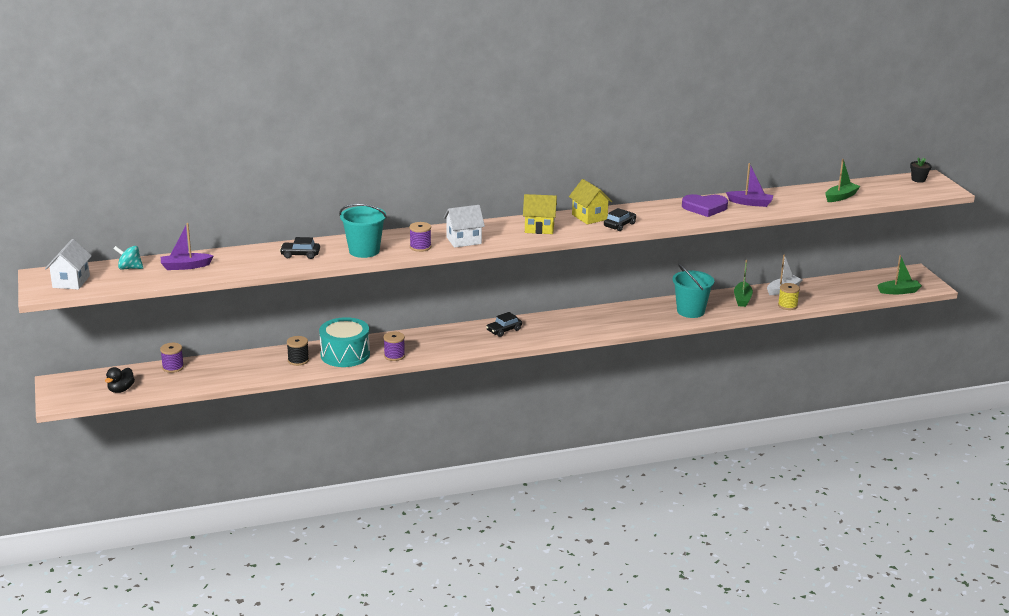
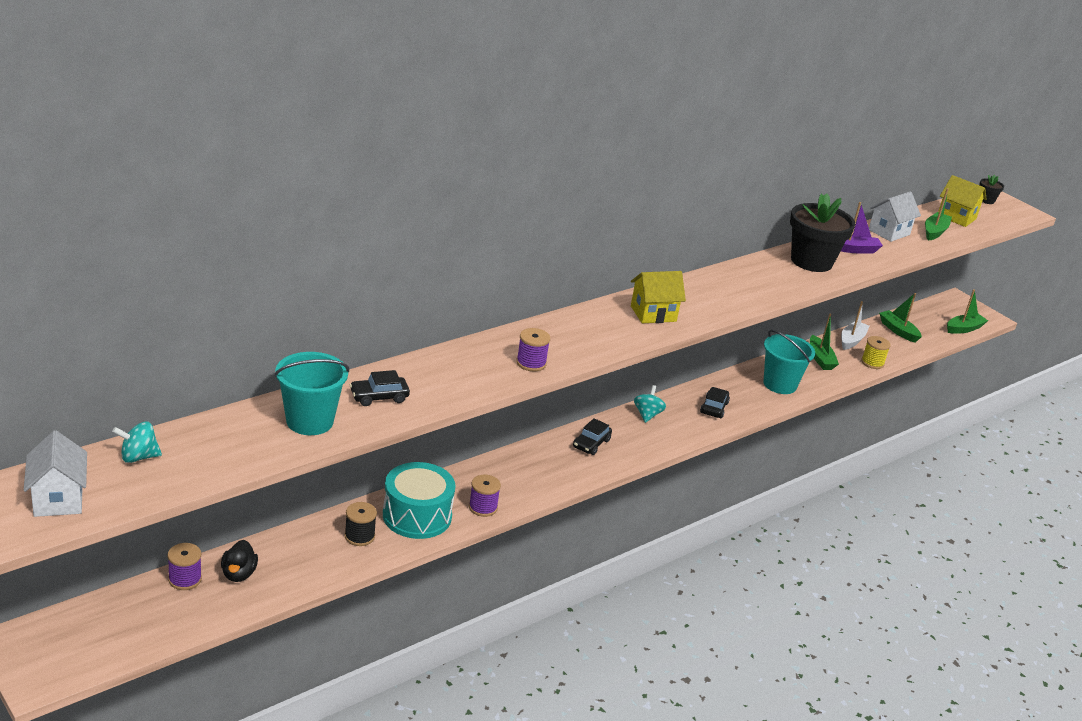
camera: 25 degrees left, 5 degrees up
black duck [105,367,135,393] -> black duck moved to [221,540,258,582]
purple boat [161,223,214,270] -> none
turquoise bucket [339,204,387,258] -> turquoise bucket moved to [274,352,349,435]
white house [444,205,485,248] -> white house moved to [869,191,921,242]
yellow house [569,179,612,225] -> yellow house moved to [938,175,986,227]
black car [604,208,636,231] -> black car moved to [700,387,730,418]
purple heart [682,194,728,217] -> black flower pot [790,193,856,272]
none -> turquoise spinning top [634,385,666,423]
none -> green boat [879,293,922,343]

